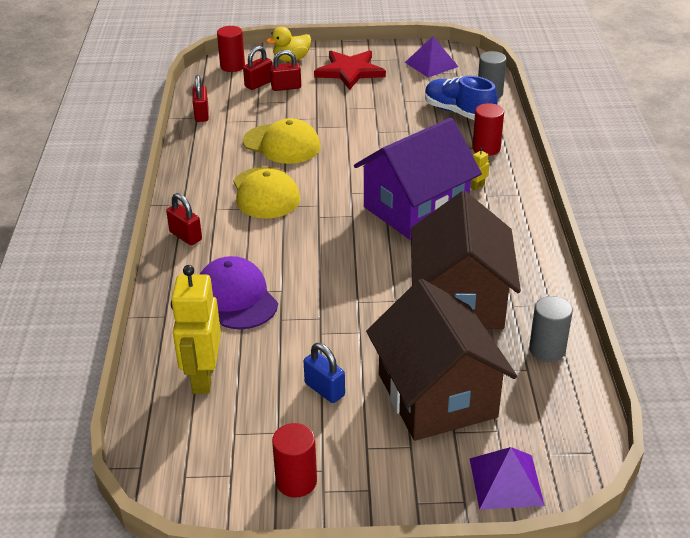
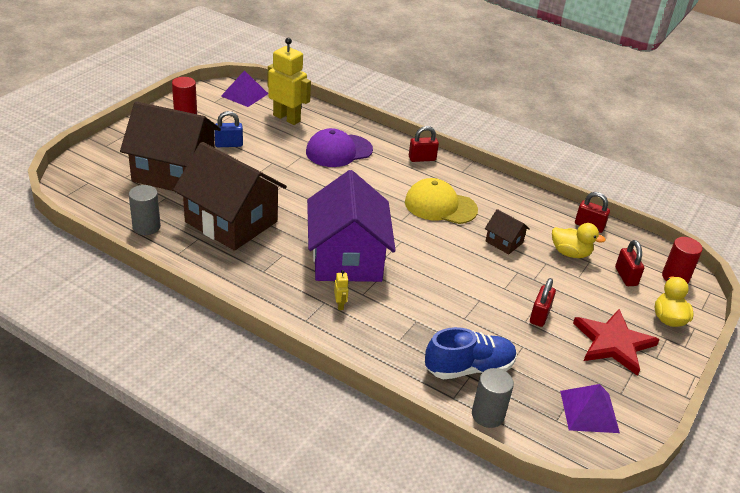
camera: 120 degrees right, 0 degrees up
purple cap [199,256,278,329] -> purple cap turned 150 degrees clockwise [306,128,373,167]
yellow cap [243,118,321,164] -> brown house [485,209,530,254]
red padlock [270,50,301,91] -> red padlock moved to [530,278,556,327]
purple pyramid [470,447,545,510] -> purple pyramid moved to [221,70,268,107]
red cylinder [472,103,504,156] -> none
none -> yellow duck [552,223,606,258]

